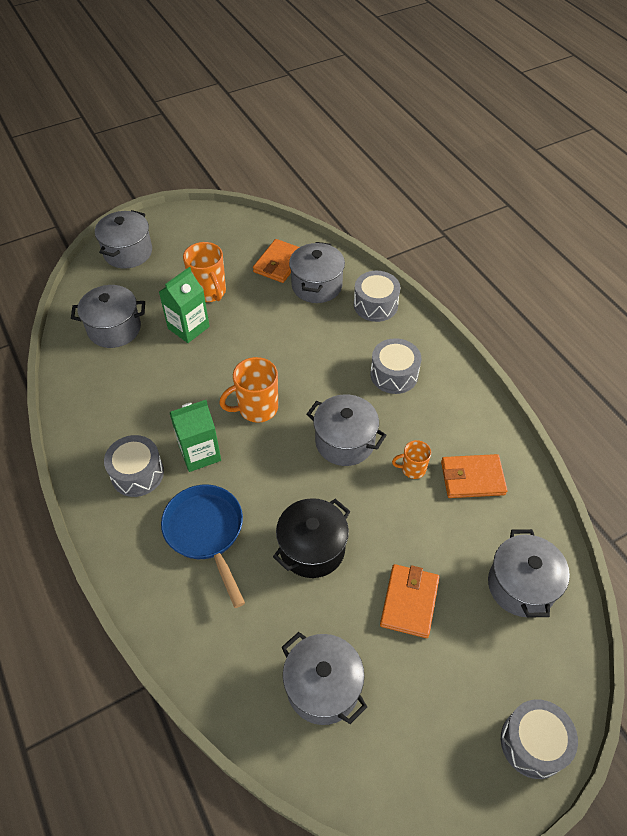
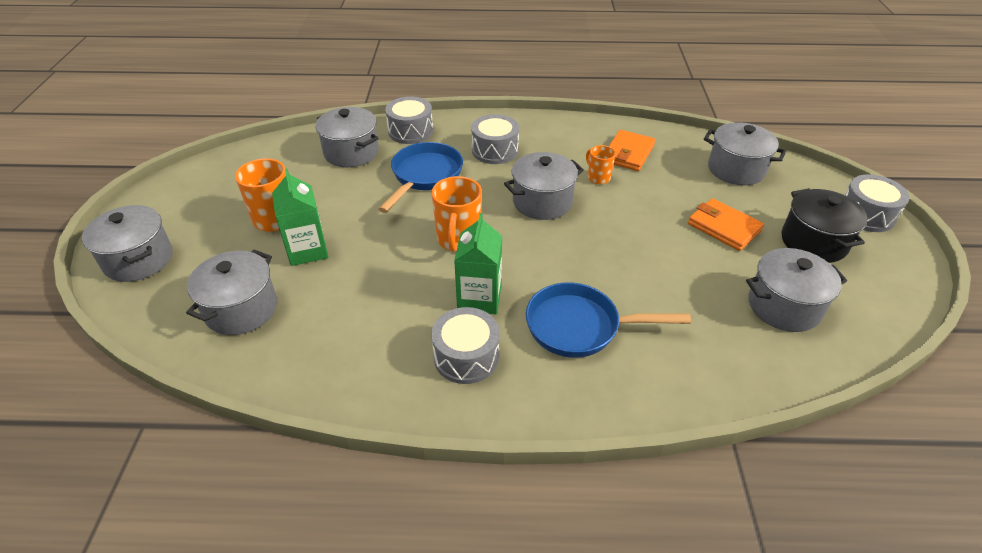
camera: 60 degrees left, 10 degrees down
orange wallet [253,239,299,283] -> none
black pot [273,498,350,578] -> black pot moved to [781,188,867,263]
orange mug [392,440,431,479] -> orange mug turned 120 degrees clockwise [586,145,616,184]
none -> blue pan [379,142,463,213]

